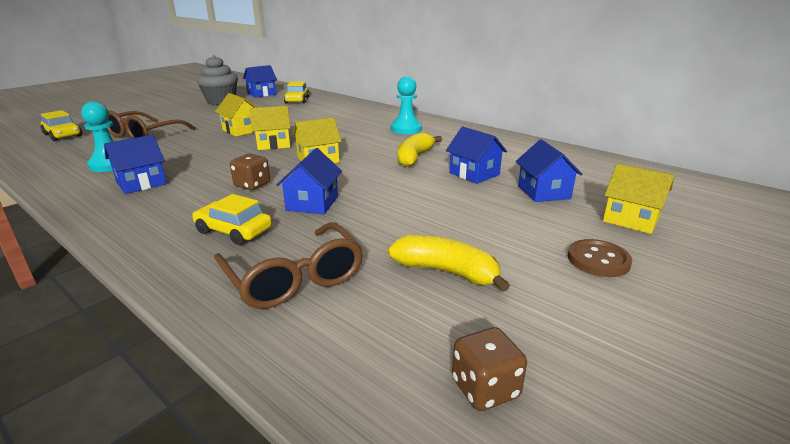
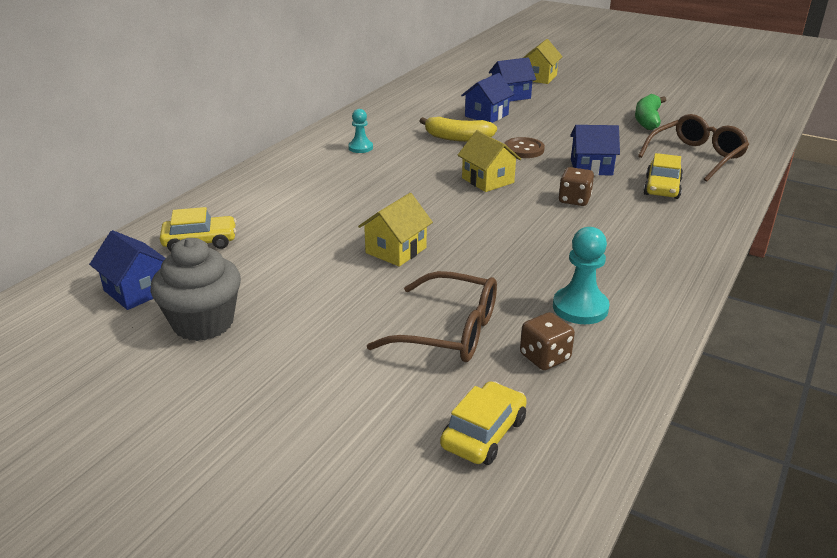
camera: 100 degrees left, 5 degrees up
blue house [104,135,167,194] -> none
yellow house [250,106,291,150] -> none
yellow banana [388,235,510,292] -> green banana [635,94,666,130]
turquoise pawn [391,77,422,134] -> turquoise pawn [348,109,373,153], size x0.63
brown dice [452,327,527,411] -> brown dice moved to [520,312,575,370]
brown button [568,239,632,277] -> brown button moved to [504,137,545,158]

